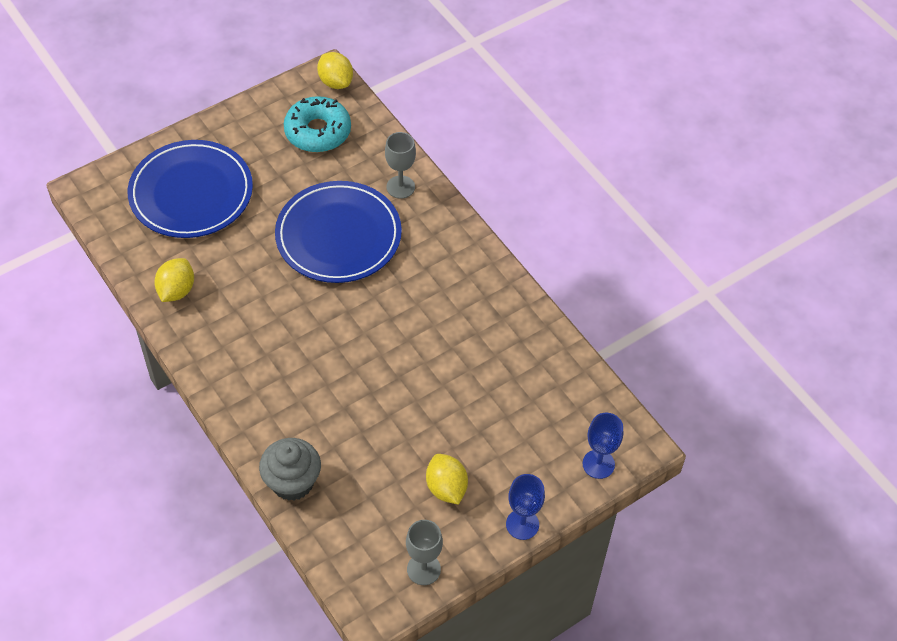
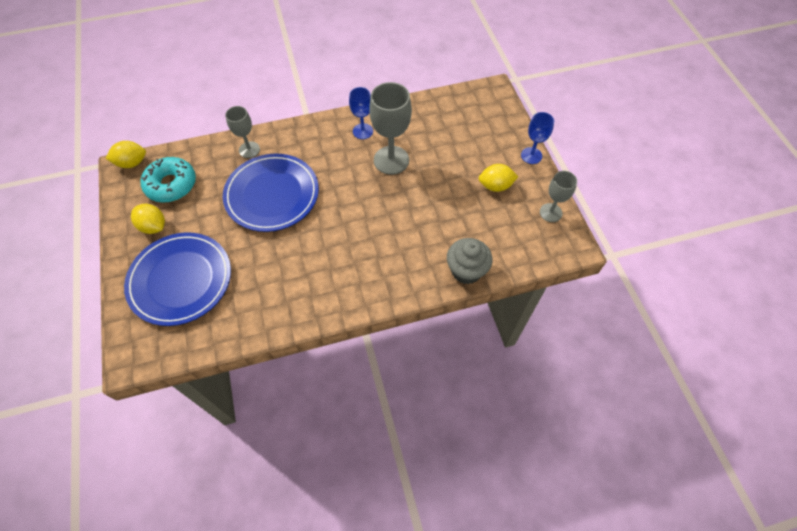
camera: 70 degrees left, 5 degrees up
yellow lemon [154,258,194,302] -> yellow lemon moved to [131,204,165,234]
blue goblet [582,413,623,479] -> blue goblet moved to [349,87,373,139]
none -> grey goblet [369,82,412,175]

